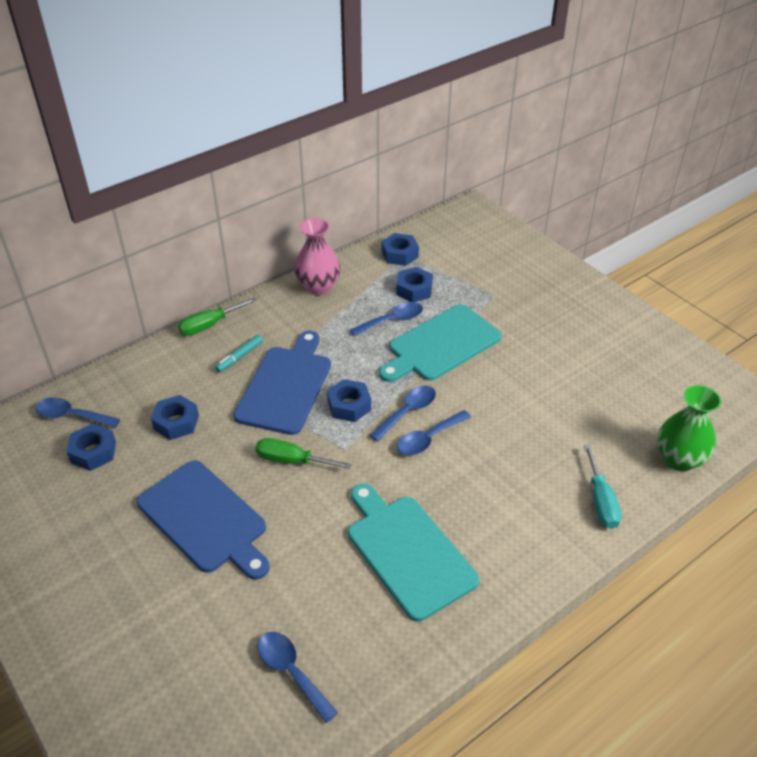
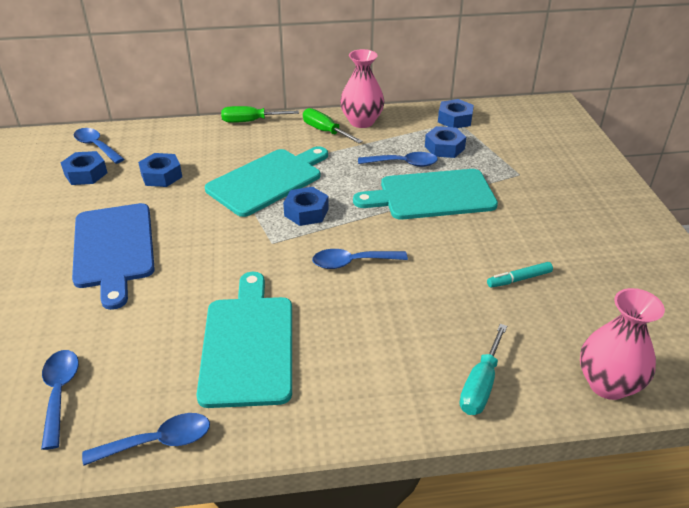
camera: 30 degrees right, 5 degrees down
turquoise marker [215,335,263,372] -> turquoise marker moved to [487,262,553,288]
blue cutting board [233,331,331,435] -> turquoise cutting board [205,146,328,217]
green screwdriver [255,438,352,469] -> green screwdriver moved to [303,108,363,143]
blue spoon [369,386,436,442] -> blue spoon moved to [82,413,210,466]
green vase [657,385,722,471] -> pink vase [580,288,665,400]

